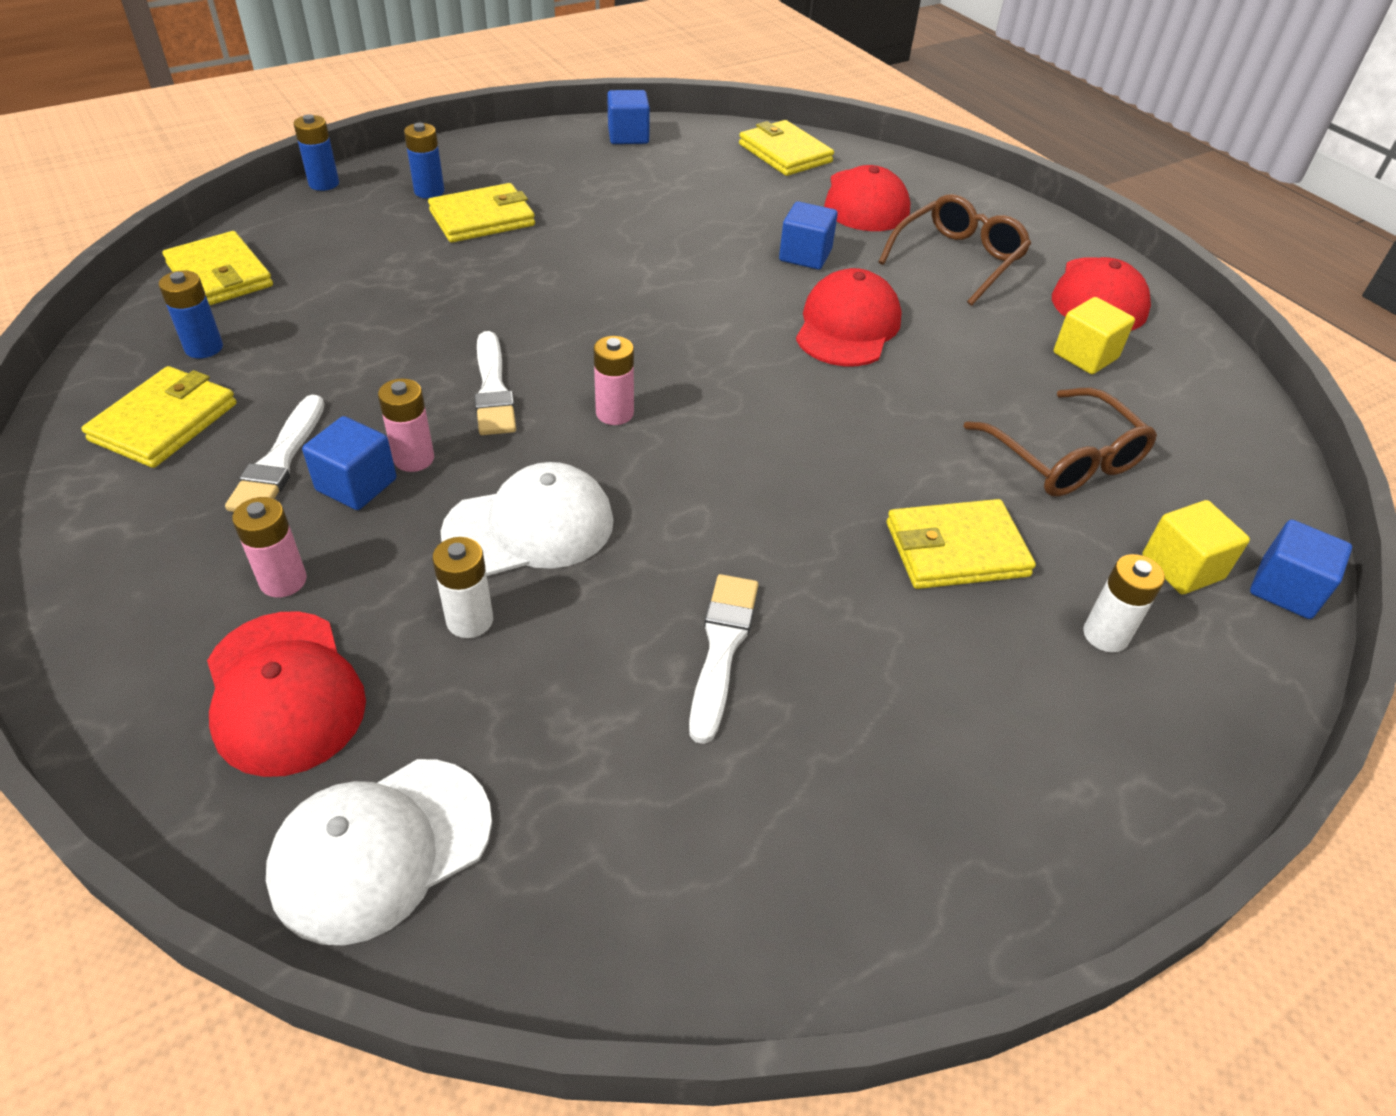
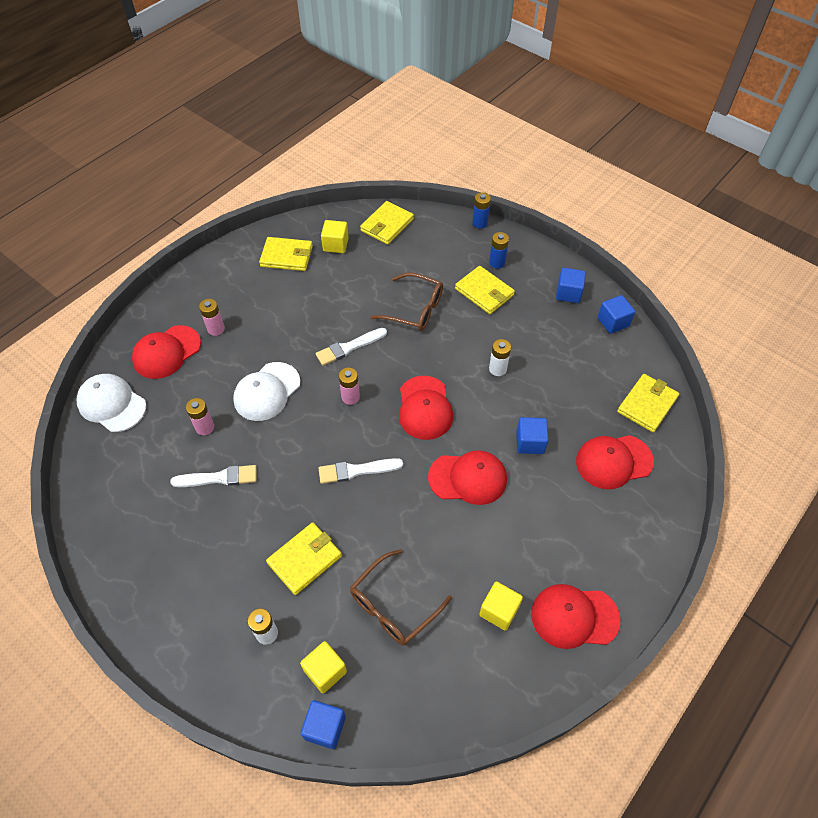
camera: 75 degrees right, 10 degrees up
blue battery [159,271,223,358] -> yellow cube [321,220,349,253]
white brush [225,395,324,512] -> white brush moved to [318,458,403,484]
blue cube [302,416,396,510] -> blue cube moved to [556,268,586,303]
pink battery [378,378,434,472] -> pink battery moved to [186,398,214,435]
white battery [432,537,493,638] -> white battery moved to [489,339,511,376]
white cap [441,462,614,576] -> white cap turned 75 degrees clockwise [233,362,300,421]
brown glasses [879,194,1031,306] -> brown glasses moved to [370,272,443,331]
yellow wallet [886,499,1036,589] -> yellow wallet turned 75 degrees clockwise [266,522,342,595]
none -> red cap [399,376,453,440]

